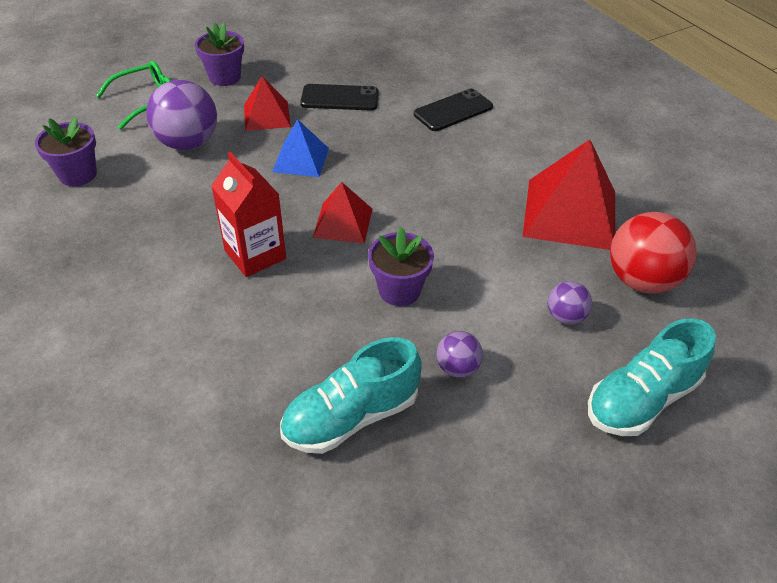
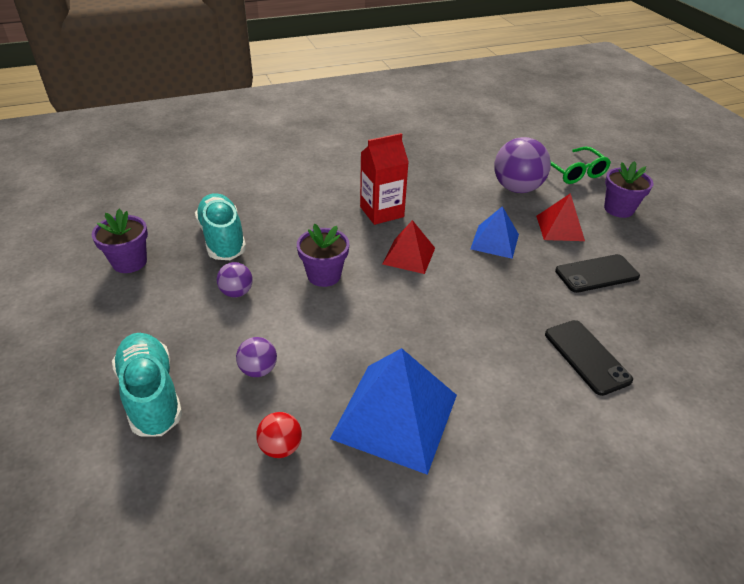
camera: 100 degrees right, 5 degrees down
purple flower pot [35,117,97,186] -> purple flower pot moved to [92,209,148,273]
black phone [300,84,379,111] -> black phone turned 60 degrees clockwise [555,254,640,293]
red pyramid [523,139,615,250] -> blue pyramid [330,348,457,475]
red ball [610,212,697,294] -> red ball [256,412,302,458], size x0.52

